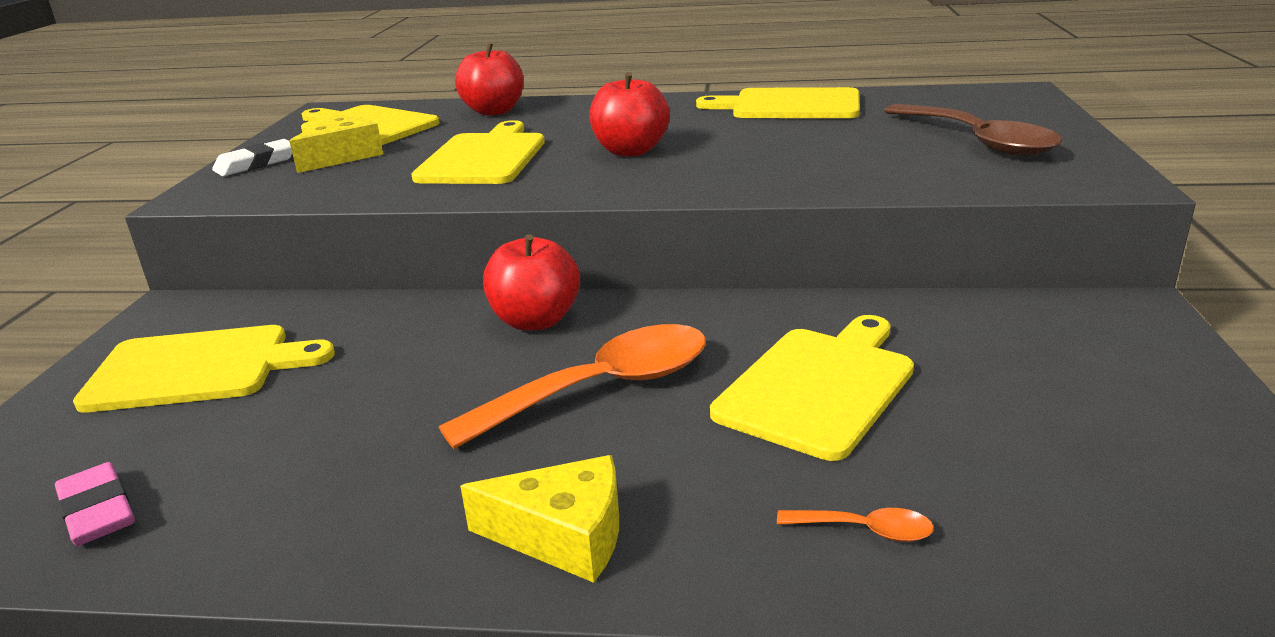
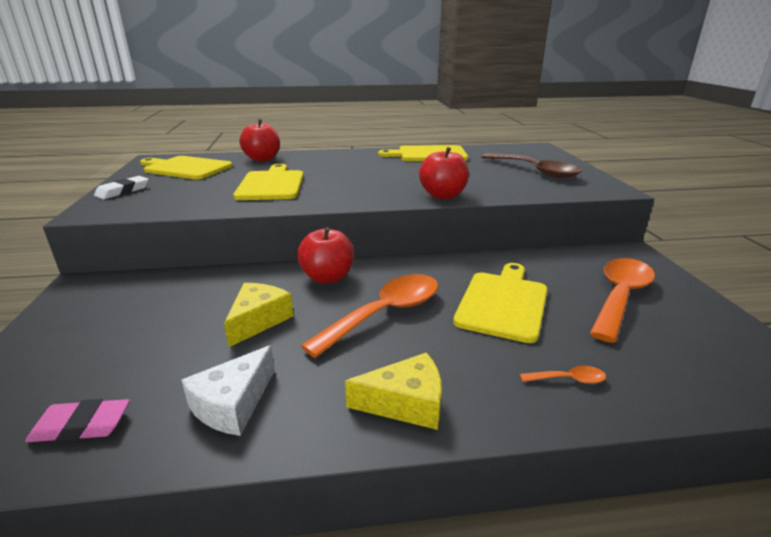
camera: 15 degrees left, 0 degrees up
pink eraser [55,462,135,546] -> pink eraser turned 45 degrees counterclockwise [25,399,130,442]
yellow cutting board [73,325,335,413] -> none
yellow cheese [289,115,383,173] -> yellow cheese moved to [224,283,294,347]
red apple [589,72,670,157] -> red apple moved to [419,147,469,199]
none -> white cheese [182,345,275,436]
none -> orange spoon [590,258,655,343]

